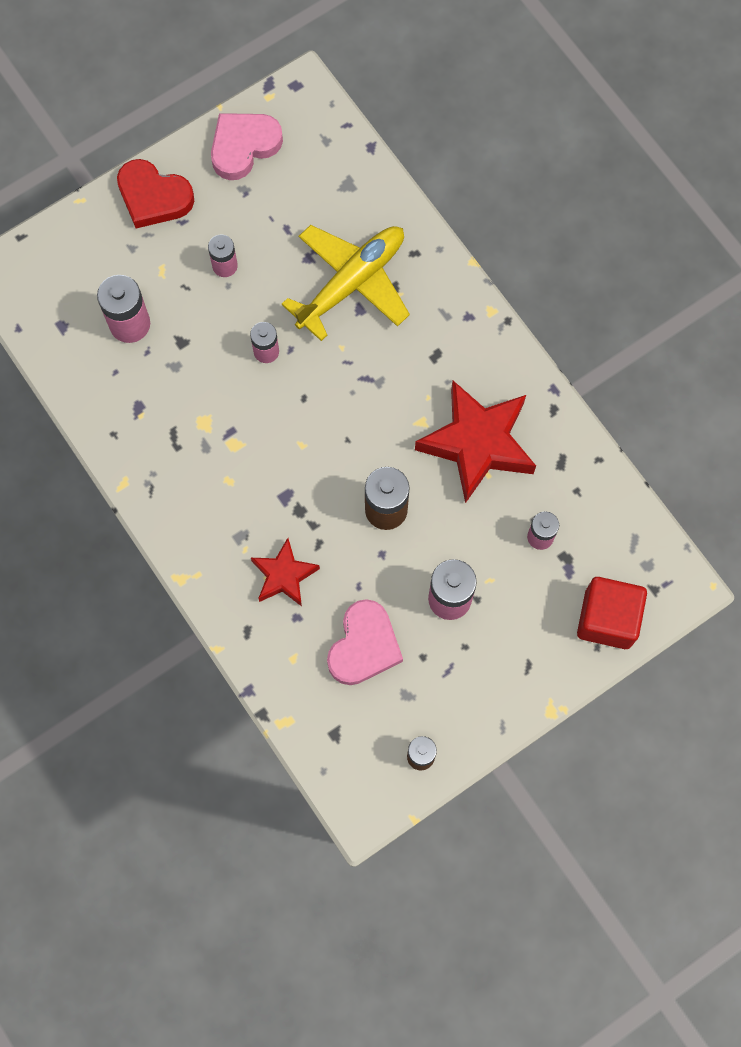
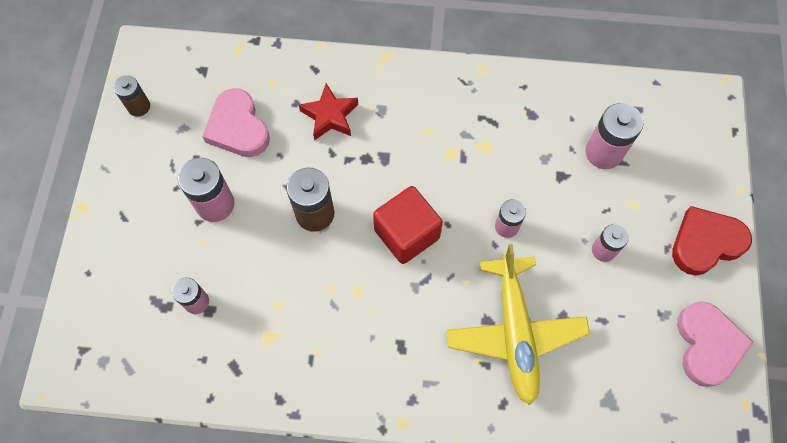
camera: 130 degrees right, 5 degrees down
red star [415,381,536,503] -> none
red cube [577,577,647,649] -> red cube moved to [373,186,443,264]

